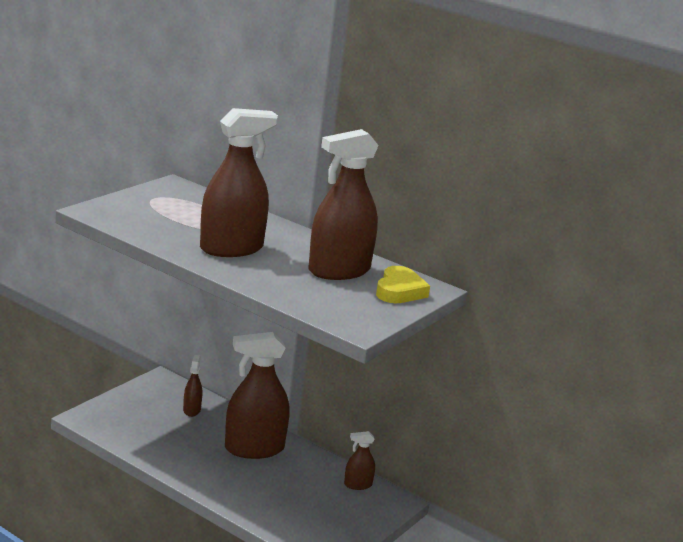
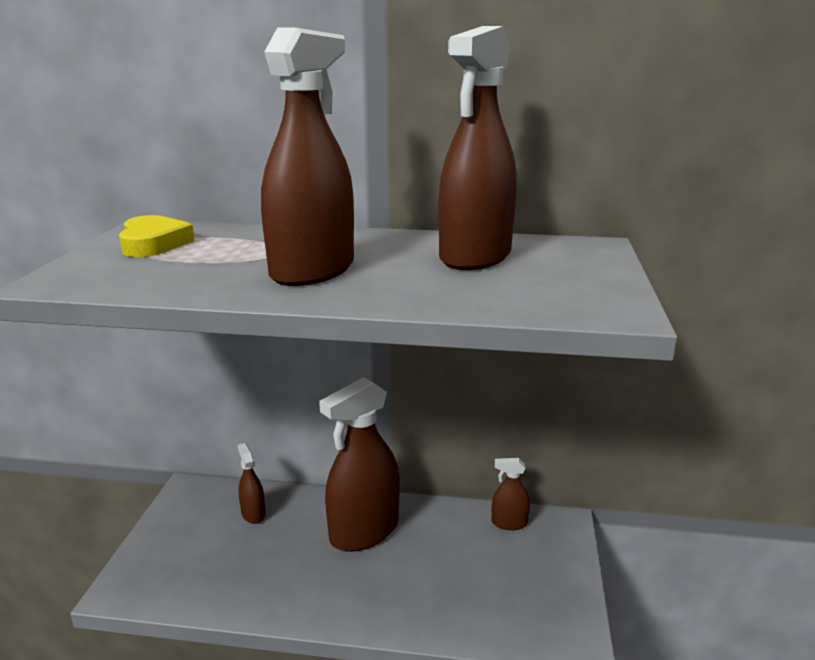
camera: 25 degrees left, 0 degrees up
brown spray bottle [344,431,375,490] -> brown spray bottle turned 45 degrees clockwise [492,458,530,530]
yellow heart [376,266,430,303] -> yellow heart moved to [119,215,195,257]

